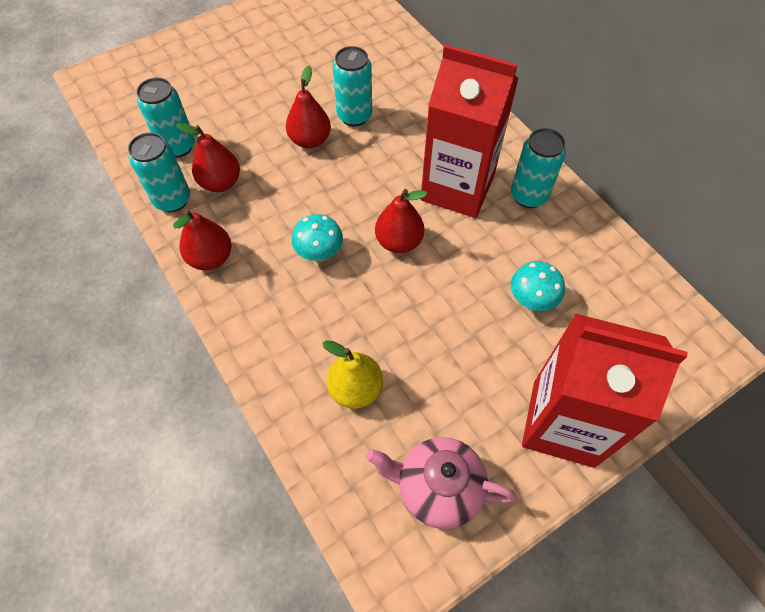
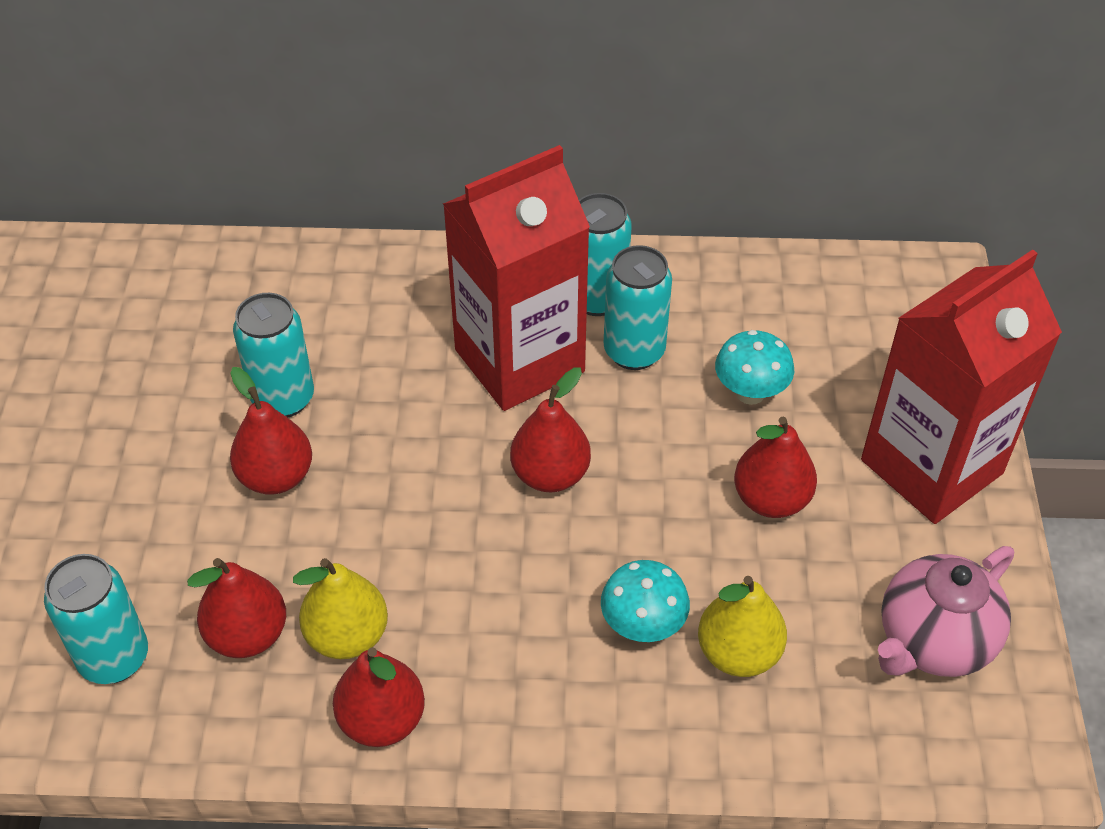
camera: 55 degrees left, 10 degrees down
turquoise can [128,132,190,212] -> turquoise can moved to [604,245,672,370]
turquoise mushroom [292,214,343,261] -> turquoise mushroom moved to [601,560,690,642]
none -> yellow pear [293,558,388,659]
none -> red pear [734,416,817,518]

